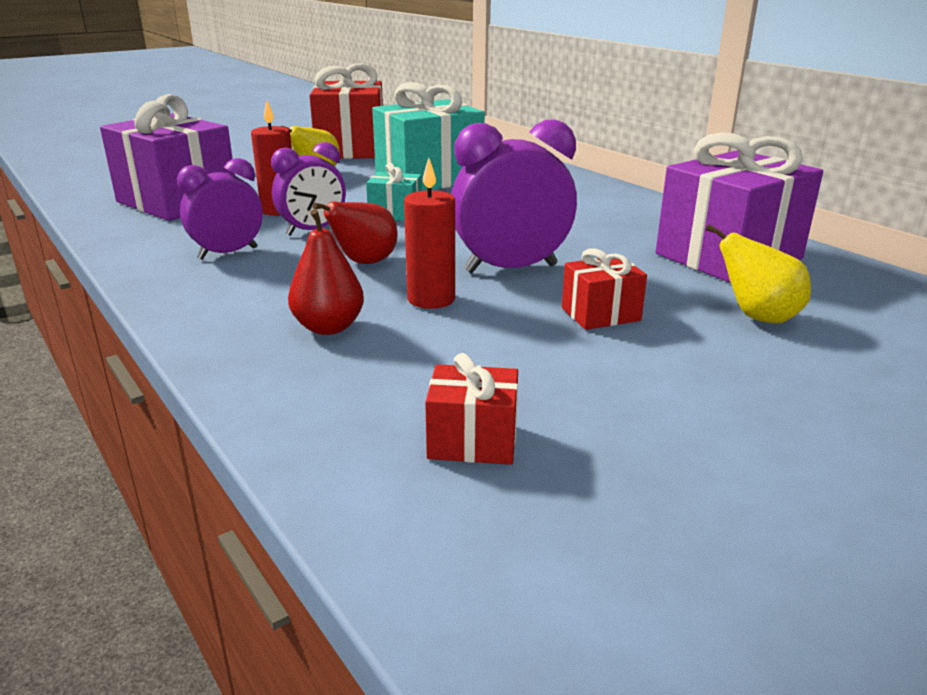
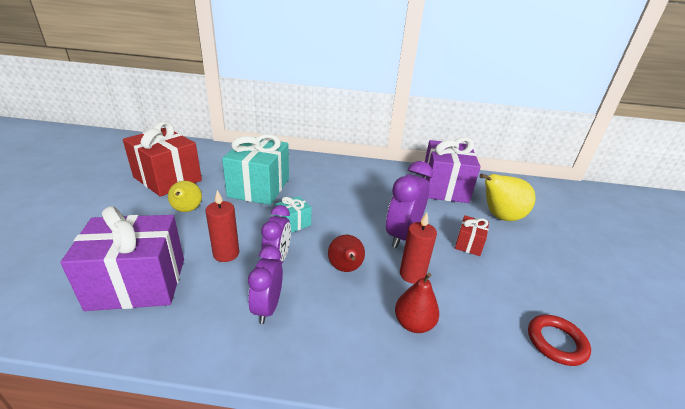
camera: 50 degrees left, 5 degrees up
red gift [425,353,518,465] -> red ring [528,314,591,366]
yellow pear [706,224,811,323] -> yellow pear [479,174,536,221], size x1.51

